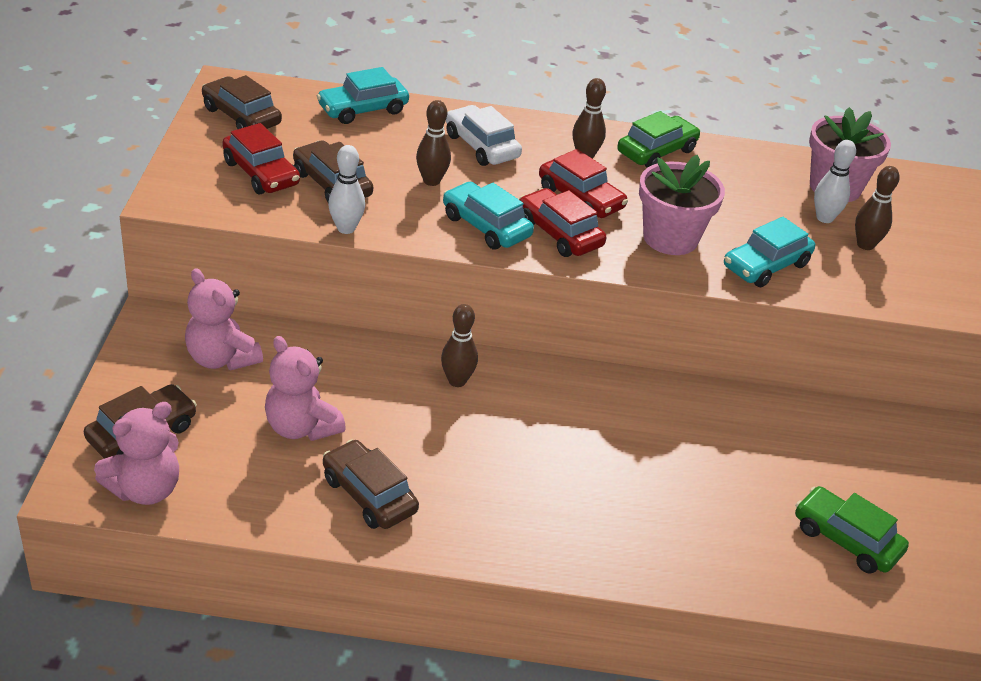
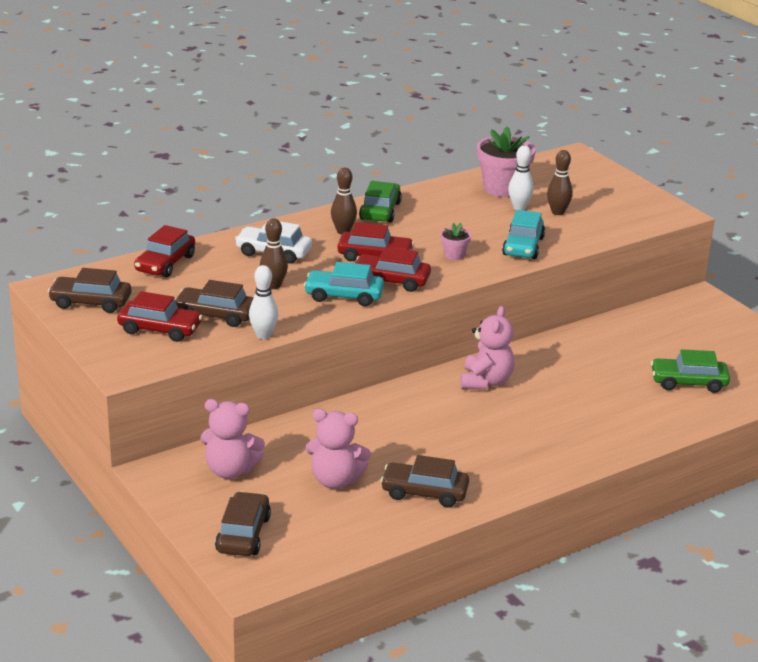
camera: 35 degrees left, 10 degrees down
pink teddy bear [94,402,179,505] -> pink teddy bear moved to [460,306,514,390]
turquoise car [317,67,409,124] -> red car [134,225,195,277]
brown bowling pin [441,304,478,387] -> none
pink flower pot [639,155,725,255] -> pink flower pot [440,223,471,260], size x0.49

